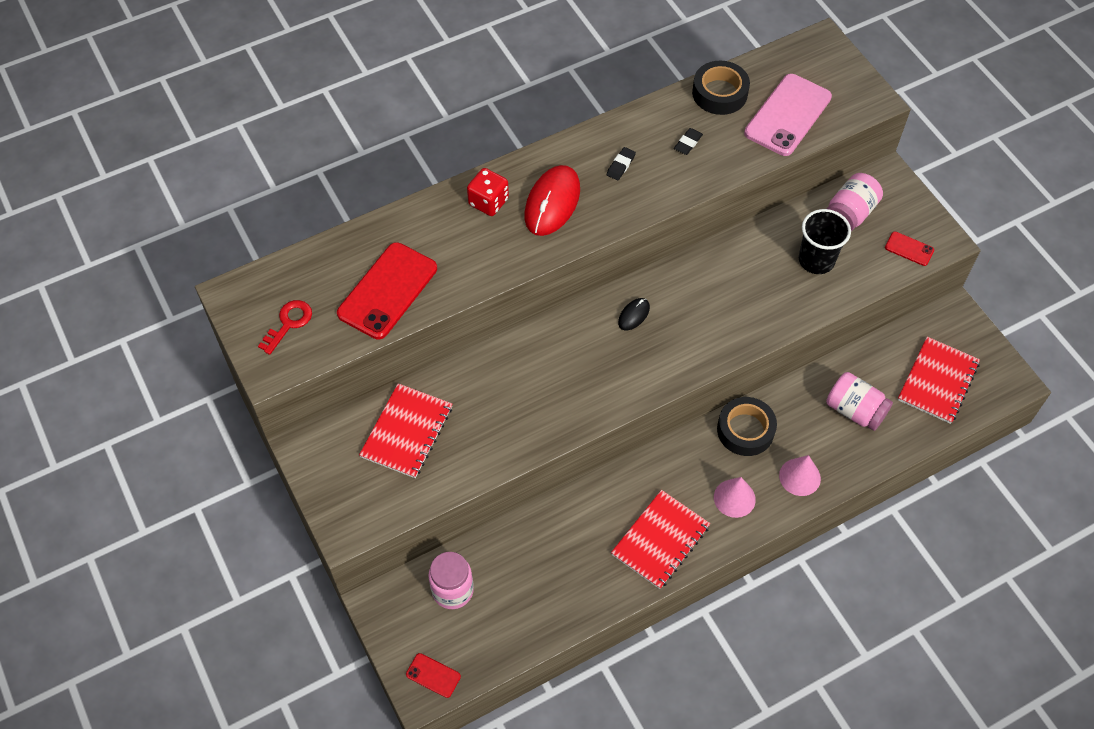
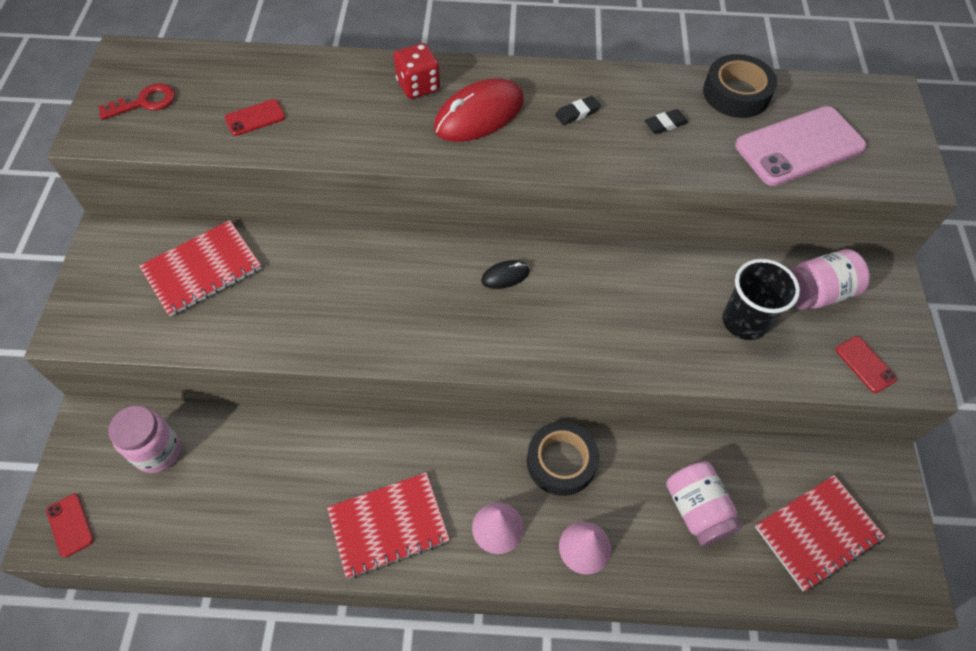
camera: 30 degrees right, 0 degrees up
red phone [337,242,437,339] -> red phone [225,99,286,136], size x0.47

